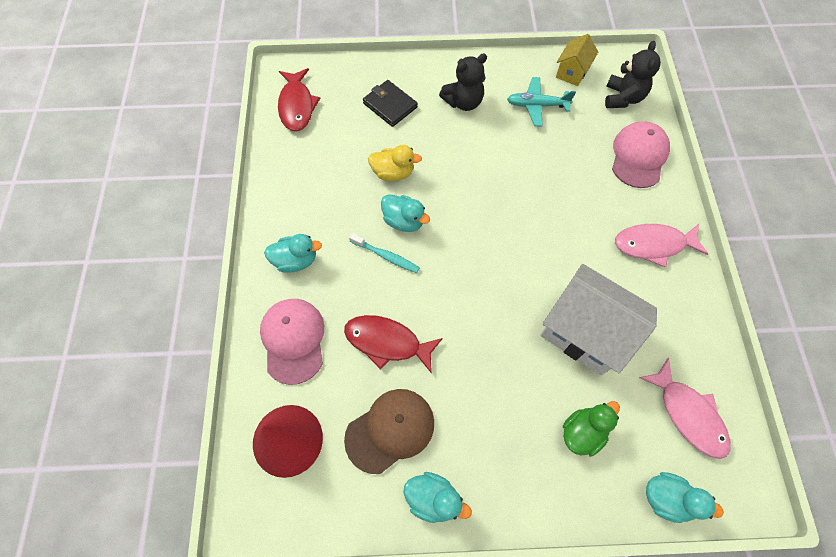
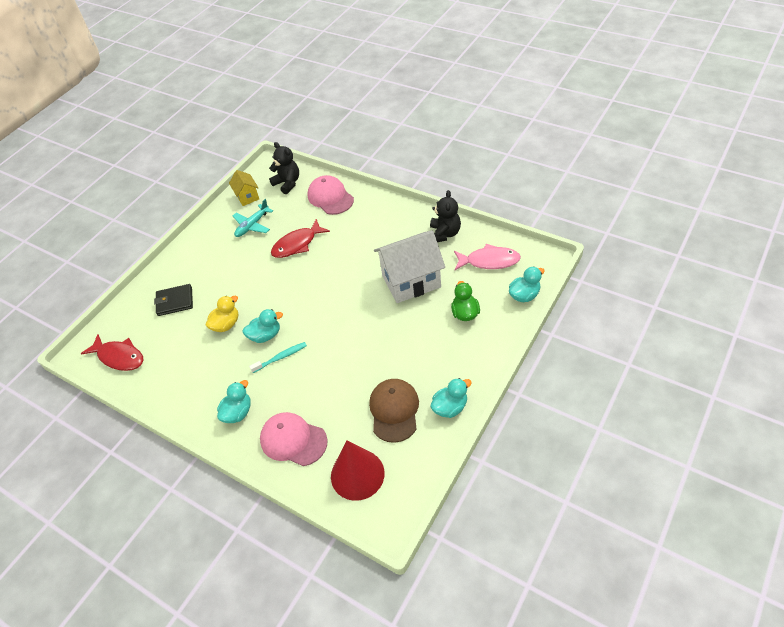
camera: 50 degrees left, 15 degrees down
red fish [344,315,443,374] -> red fish moved to [271,219,330,258]
black teddy bear [439,53,487,111] -> black teddy bear moved to [430,190,461,242]
pink fish [615,224,708,267] -> none

